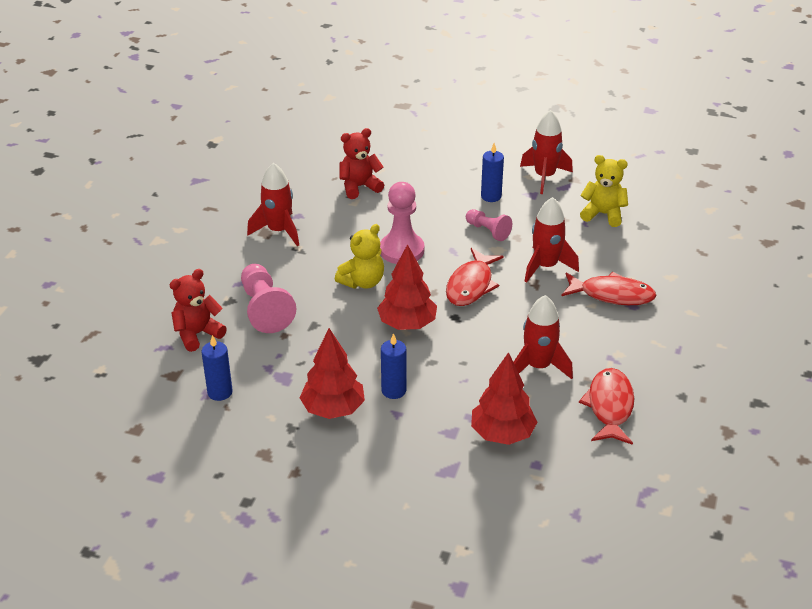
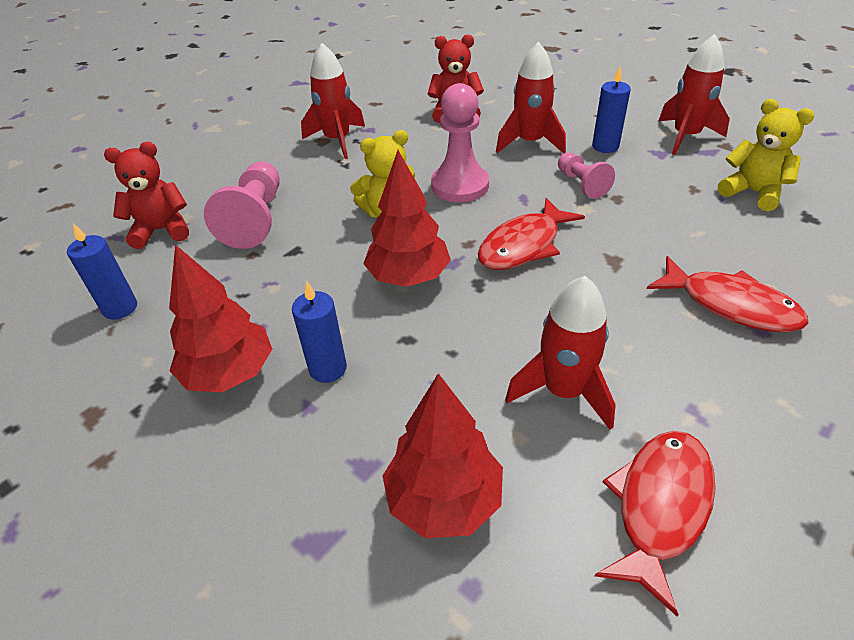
camera: 25 degrees right, 5 degrees up
red rocket [524,197,579,283] -> red rocket moved to [496,42,566,153]

